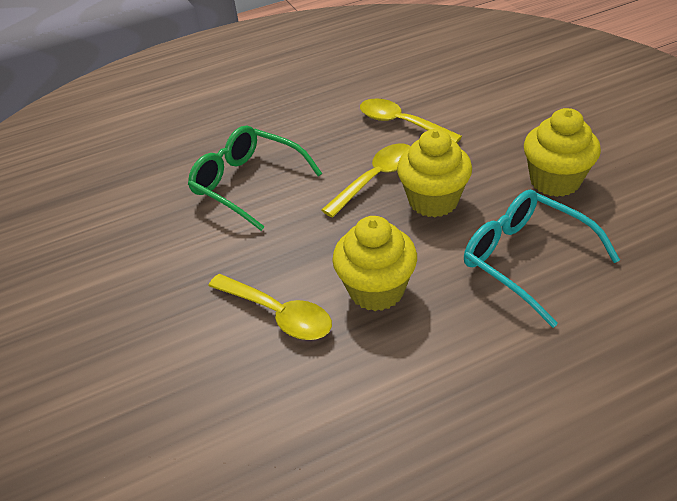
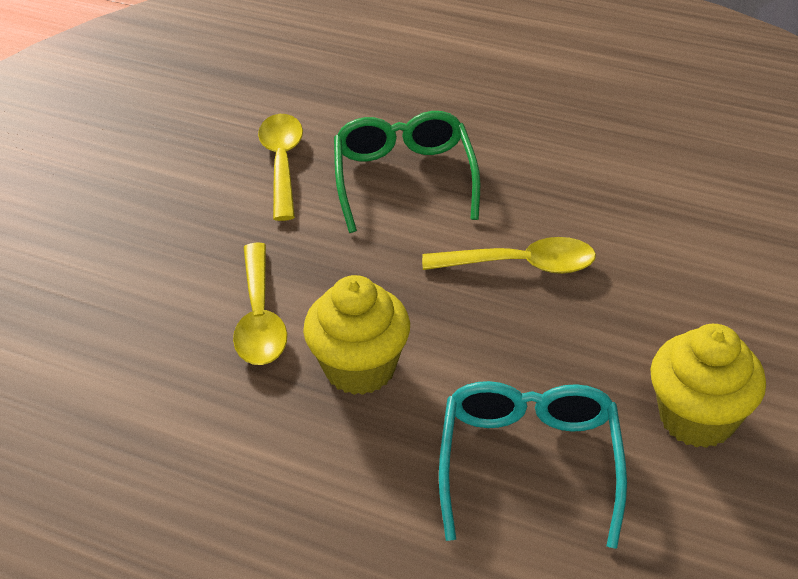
camera: 45 degrees right, 0 degrees up
yellow spoon [360,98,462,143] -> yellow spoon moved to [258,114,303,221]
yellow cupcake [397,129,472,217] -> none

